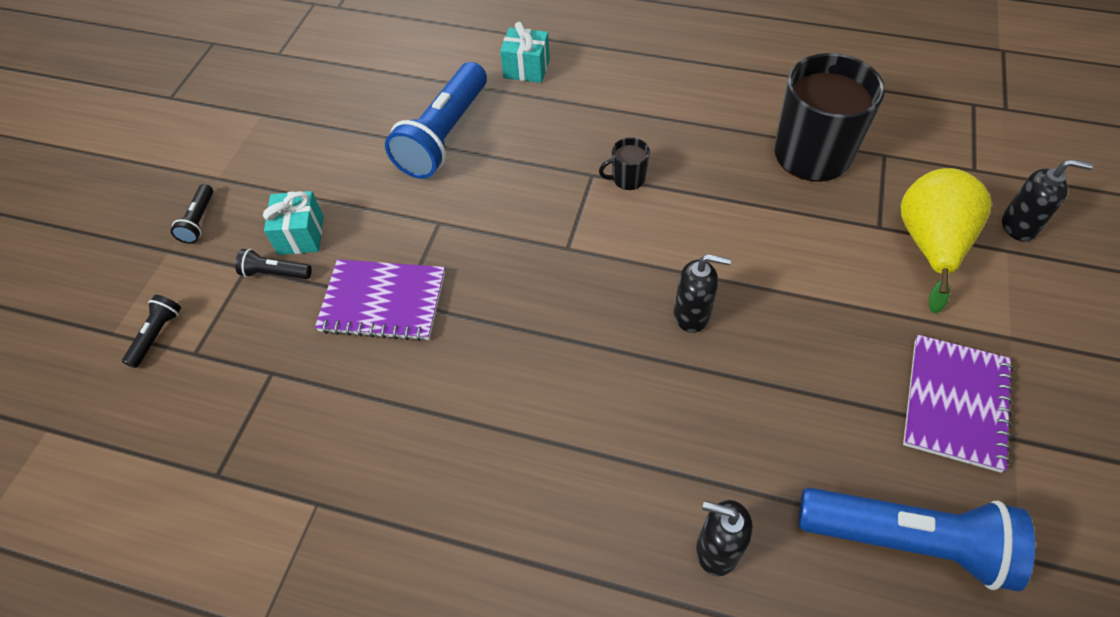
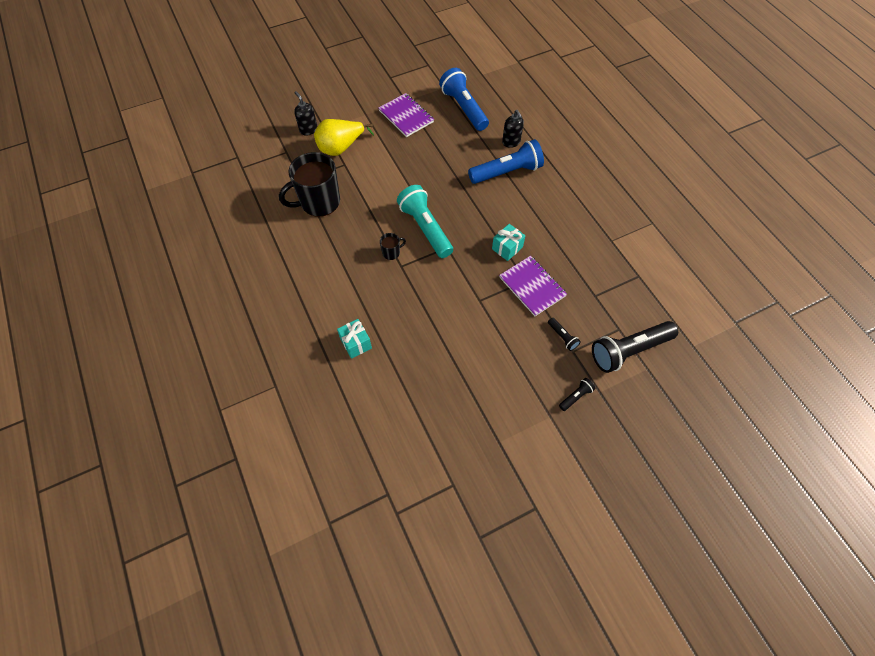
camera: 135 degrees left, 5 degrees up
black flashlight [122,295,181,368] -> black flashlight [592,321,678,373], size x2.27
turquoise gift [263,191,324,255] -> turquoise gift moved to [492,224,525,261]
blue flashlight [385,62,487,179] -> blue flashlight moved to [468,139,544,184]
black mug [599,137,650,190] -> black mug turned 60 degrees counterclockwise [380,233,406,260]
black soap dispenser [674,254,731,333] -> none
purple notebook [903,335,1014,473] -> purple notebook turned 75 degrees clockwise [379,93,434,137]
none -> turquoise flashlight [397,185,453,258]

